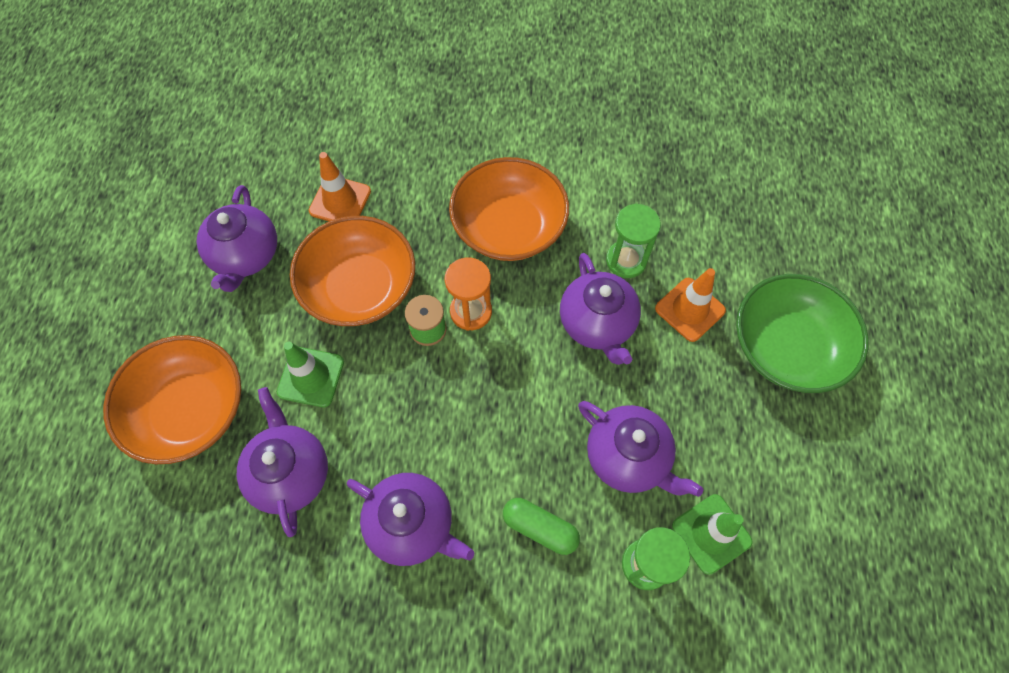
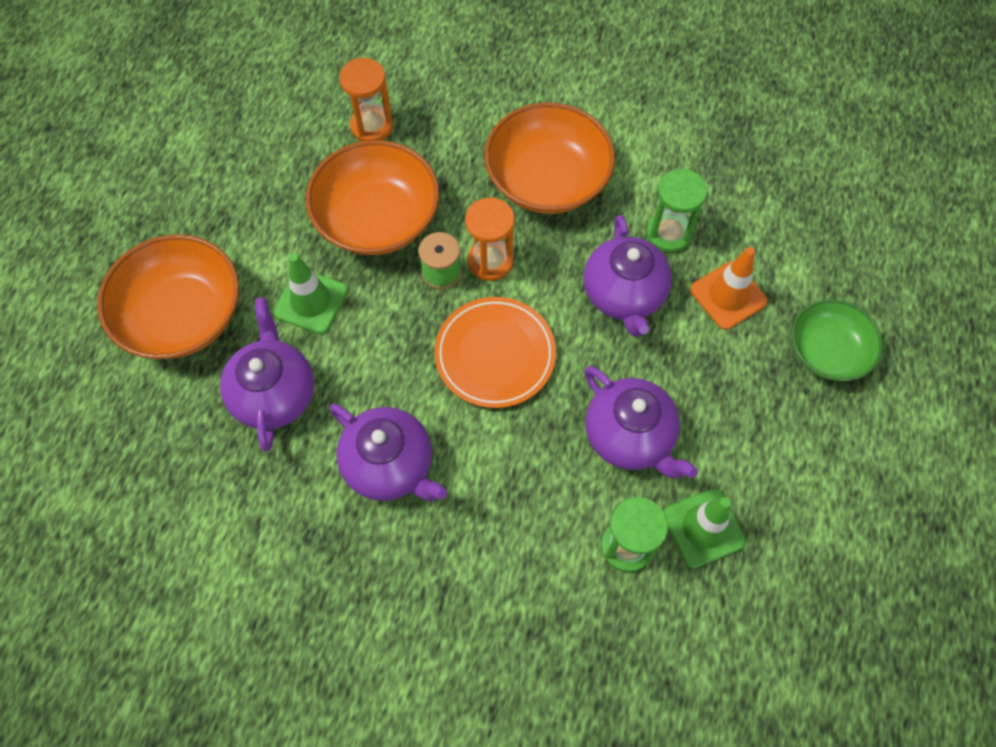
camera: 10 degrees right, 0 degrees up
purple teapot [197,185,277,292] -> none
orange traffic cone [309,152,371,221] -> orange hourglass [339,58,393,142]
green capsule [503,498,580,555] -> none
green bowl [736,274,869,393] -> green bowl [792,300,883,381], size x0.64
none -> orange plate [434,297,556,408]

